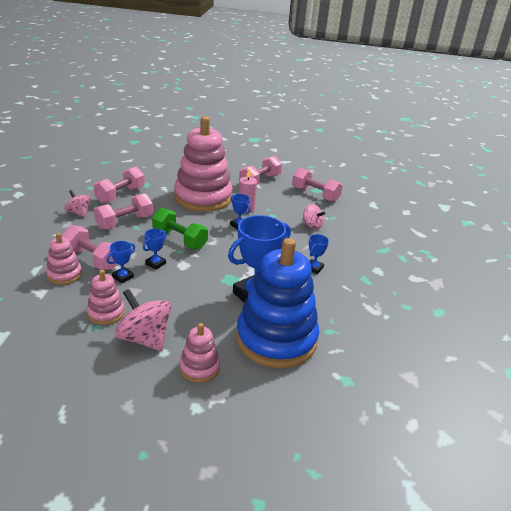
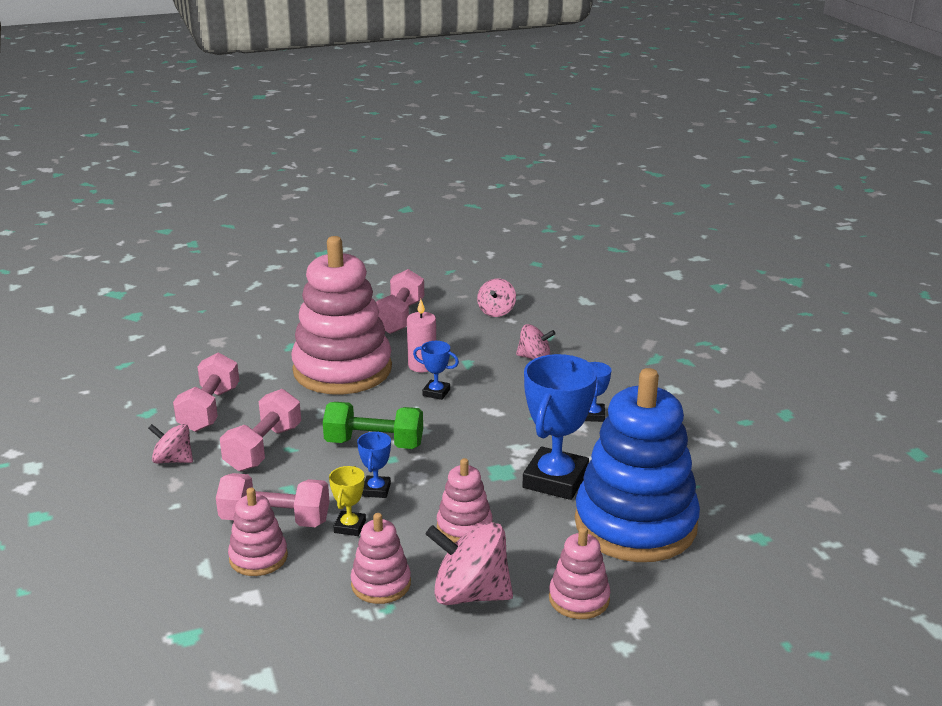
camera: 25 degrees left, 5 degrees down
blue trophy [107,241,135,284] -> yellow trophy [329,466,366,536]
pink dumbbell [292,167,343,202] -> pink spinning top [477,278,516,317]
none -> pink stacking toy [437,458,493,543]

